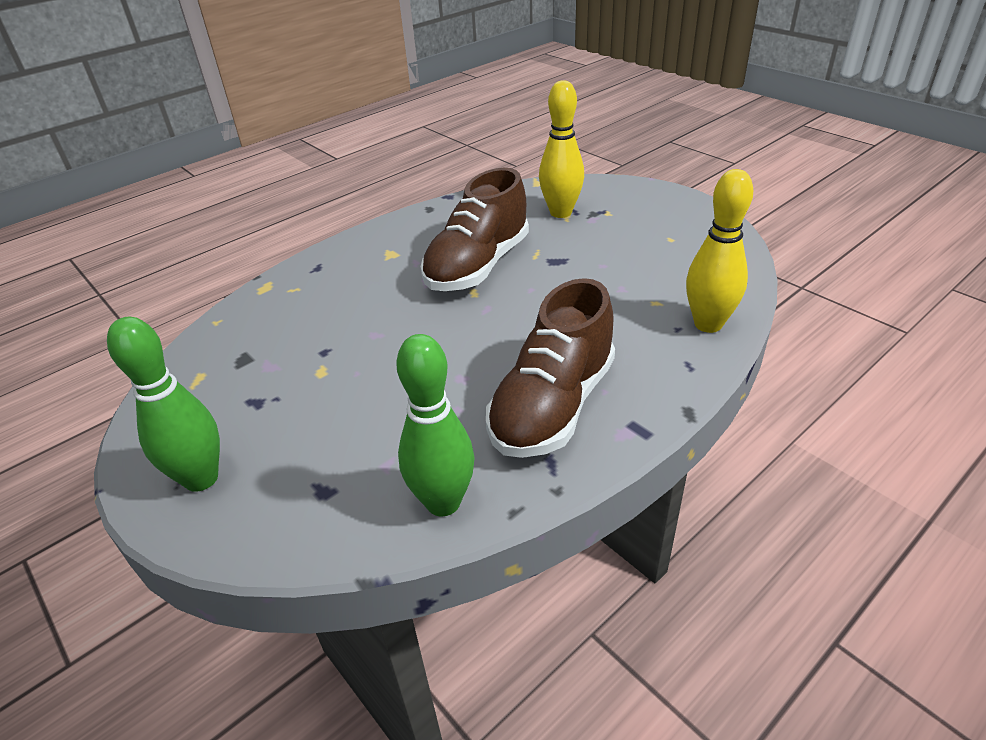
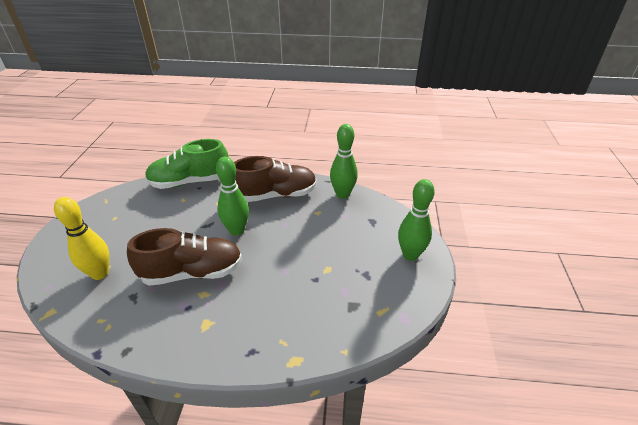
camera: 135 degrees left, 0 degrees up
yellow bowling pin [686,169,753,333] -> green shoe [145,139,229,189]
none -> green bowling pin [216,157,249,236]

